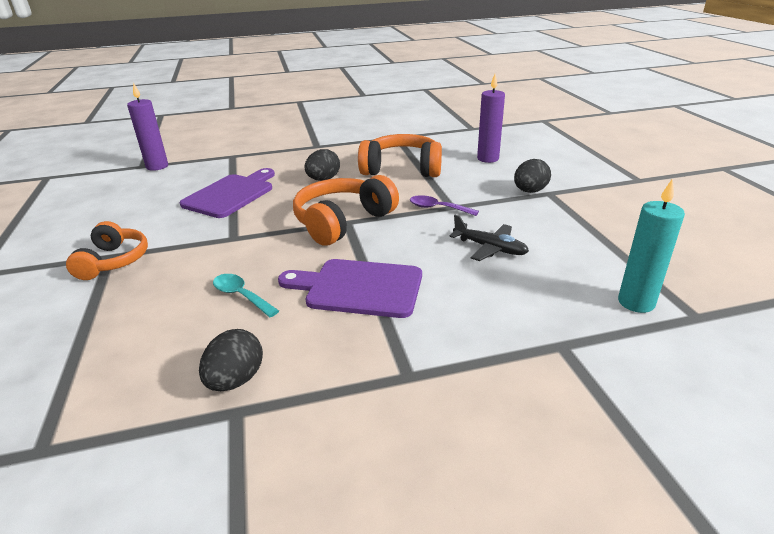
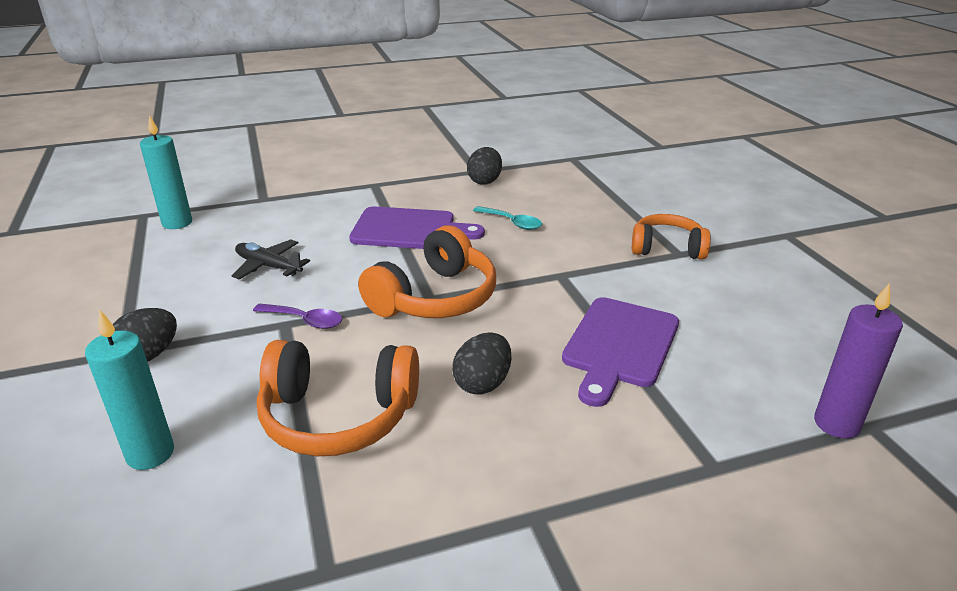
camera: 175 degrees right, 0 degrees up
orange headphones [66,221,148,280] -> orange headphones turned 105 degrees clockwise [632,214,711,260]
purple candle [477,74,505,163] -> turquoise candle [85,310,174,470]

